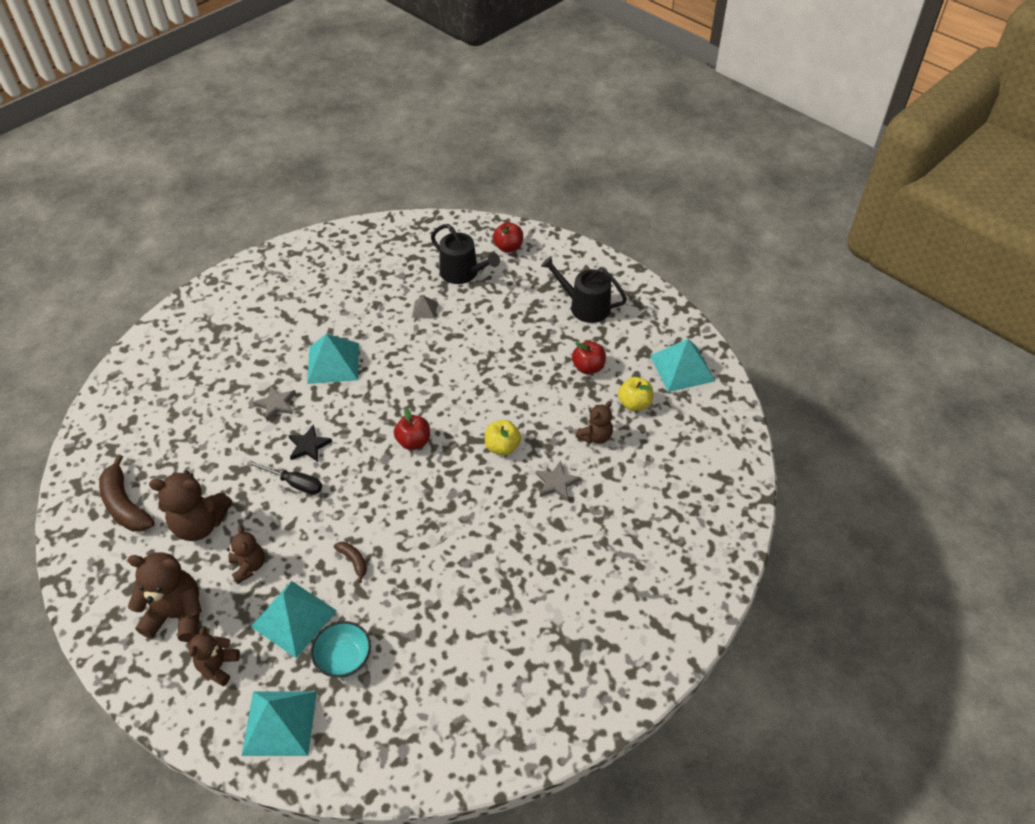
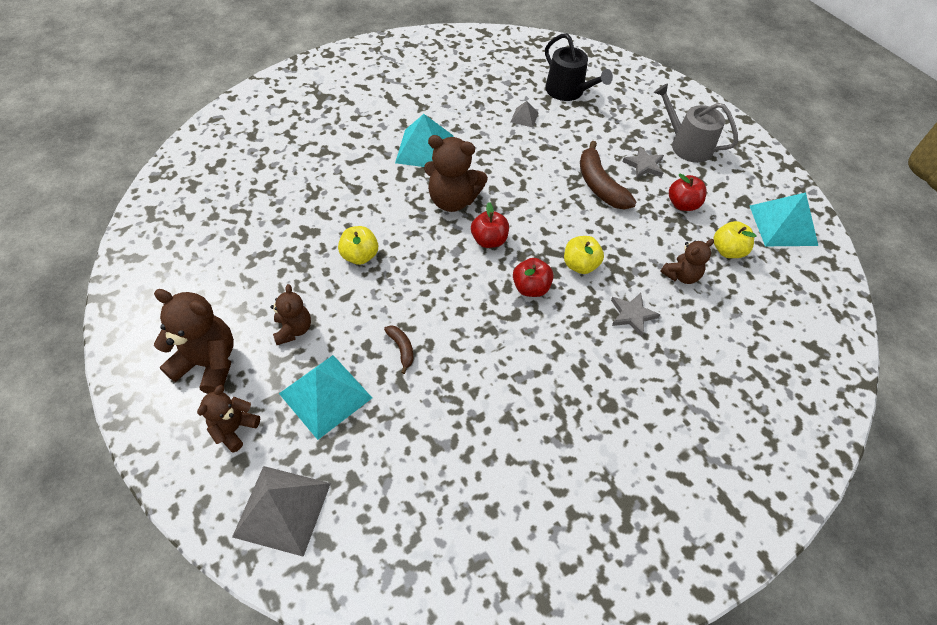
camera: 10 degrees right, 5 degrees up
brown banana [99,455,155,532] -> brown banana moved to [580,141,636,210]
brown teddy bear [149,470,232,541] -> brown teddy bear moved to [424,135,488,212]
turquoise pyramid [241,691,317,756] -> grey pyramid [232,466,331,557]
black screwdriver [247,460,322,495] -> yellow apple [338,226,378,265]
grey star [253,386,296,421] -> grey star moved to [623,146,664,178]
black star [288,424,332,462] -> none
turquoise bowl [311,621,371,678] -> none
red apple [493,222,523,252] -> red apple moved to [513,258,554,297]
black watering can [541,256,627,323] -> grey watering can [654,83,738,163]

